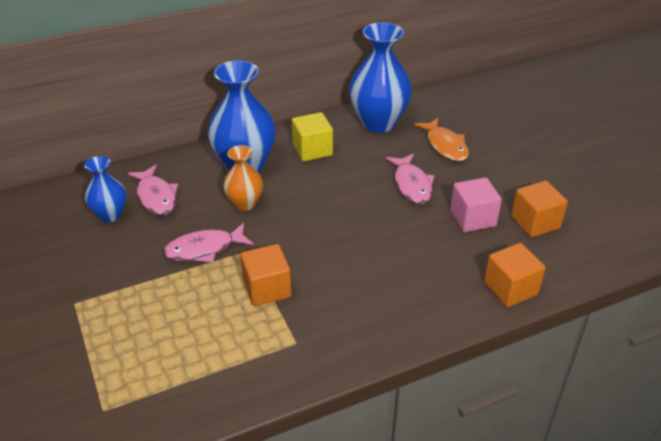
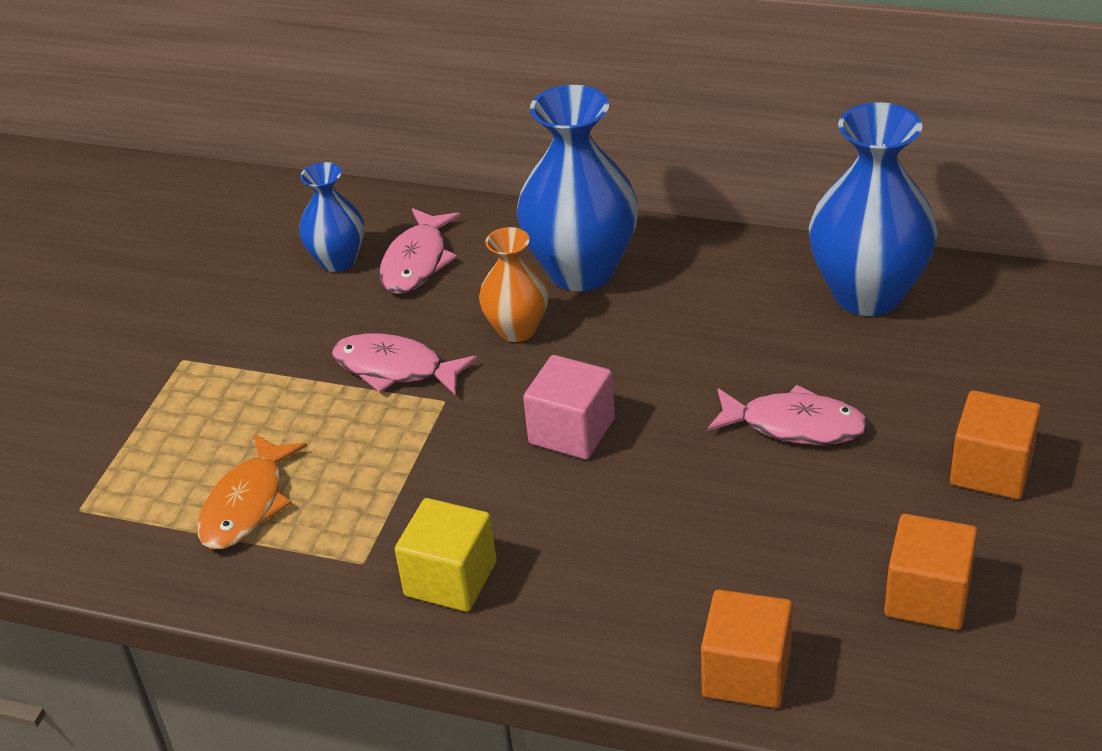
camera: 45 degrees right, 0 degrees up
orange cube [240,244,291,306] -> orange cube moved to [950,390,1041,499]
yellow cube [292,112,333,161] -> yellow cube moved to [395,498,497,612]
pink fish [386,154,435,204] -> pink fish turned 105 degrees counterclockwise [707,385,869,445]
orange fish [414,118,469,161] -> orange fish moved to [197,433,307,549]
pink cube [450,177,502,232] -> pink cube moved to [523,355,615,459]

